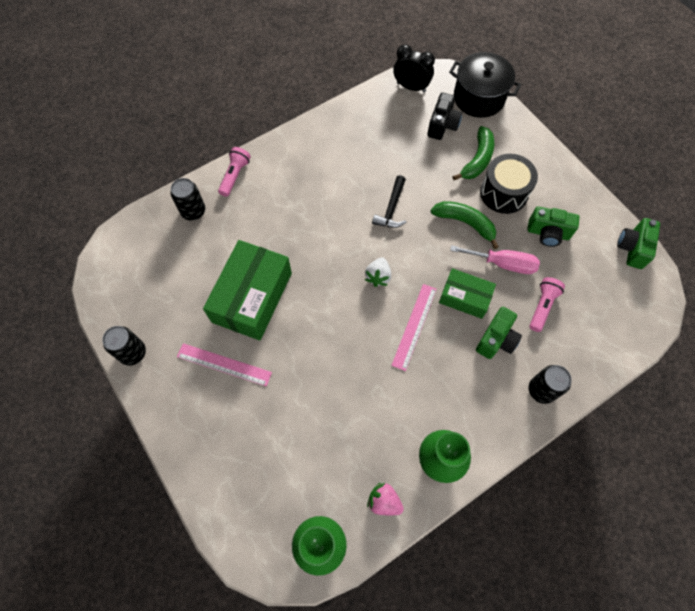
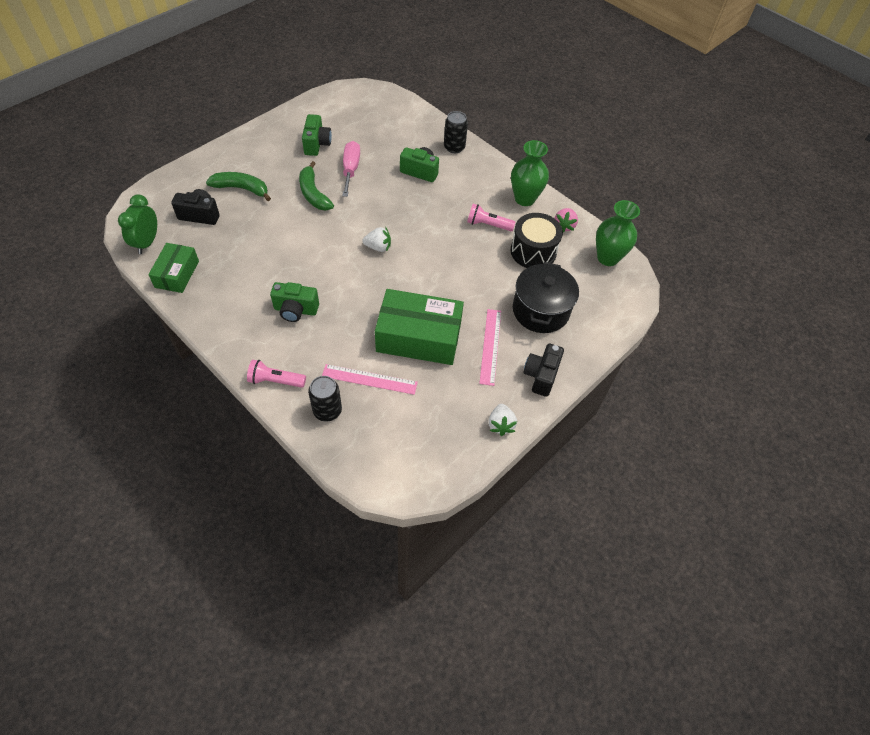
camera: 105 degrees left, 10 degrees down
black can [102,326,146,366] -> white strawberry [488,404,517,436]
black hammer [372,175,407,228] -> none
pink ruler [391,284,437,371] -> pink ruler moved to [322,364,418,395]
black clock [393,44,435,92] -> green clock [118,194,157,254]
green banana [431,201,499,249] -> green banana turned 45 degrees counterclockwise [299,161,334,210]
green box [439,268,496,319] -> green box moved to [148,243,199,293]
black pot [449,52,521,118] -> black pot moved to [513,262,579,333]
black drum [480,154,538,214] -> black drum moved to [511,213,563,268]
pink flashlight [529,277,565,332] -> pink flashlight moved to [467,204,515,231]
green camera [617,218,660,269] -> green camera moved to [270,282,319,322]
none -> black camera [523,343,564,397]

